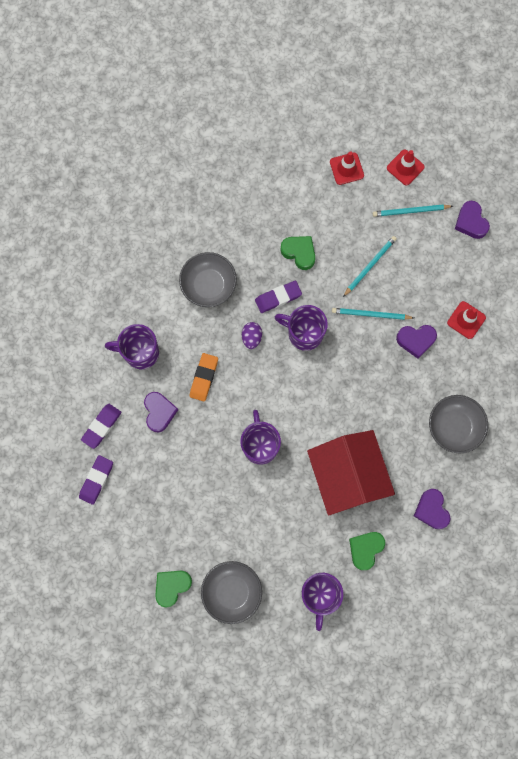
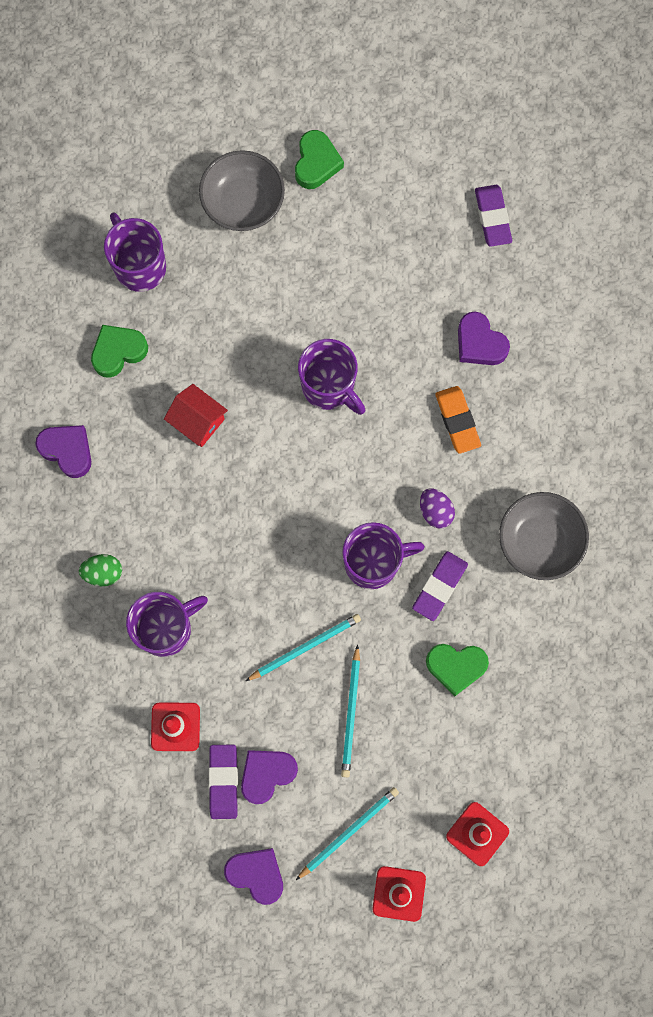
camera: 145 degrees right, 0 degrees up
purple eraser [81,404,122,449] -> purple eraser moved to [209,744,238,819]
purple mug [105,324,159,369] -> purple mug moved to [126,592,208,657]
red house [307,430,395,515] -> red house [164,384,228,447], size x0.46
green heart [349,532,385,570] -> green heart turned 120 degrees counterclockwise [91,325,148,378]
purple heart [396,325,437,359] -> purple heart moved to [241,750,298,804]
grey bowl [429,395,488,453] -> green egg [79,554,122,586]

